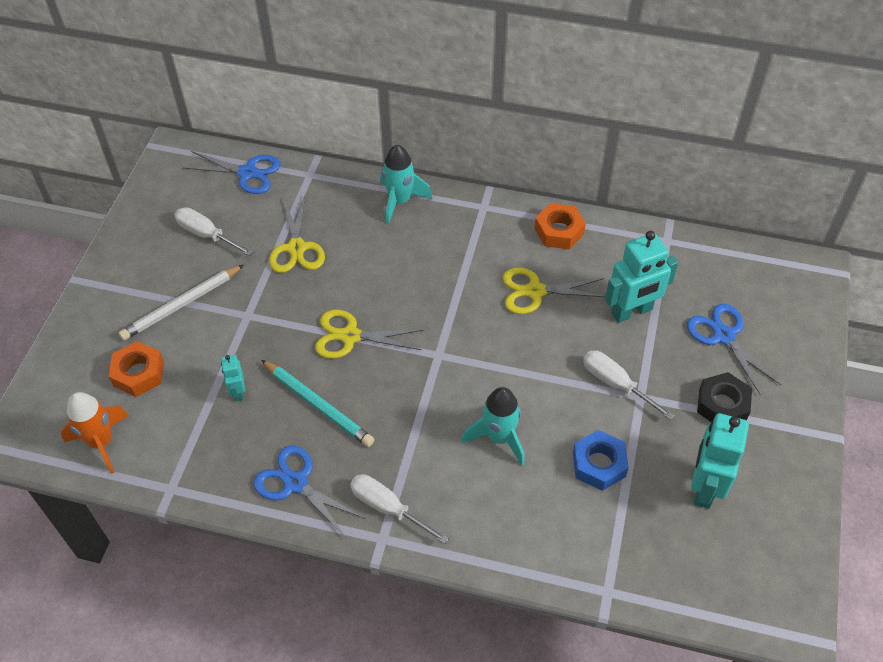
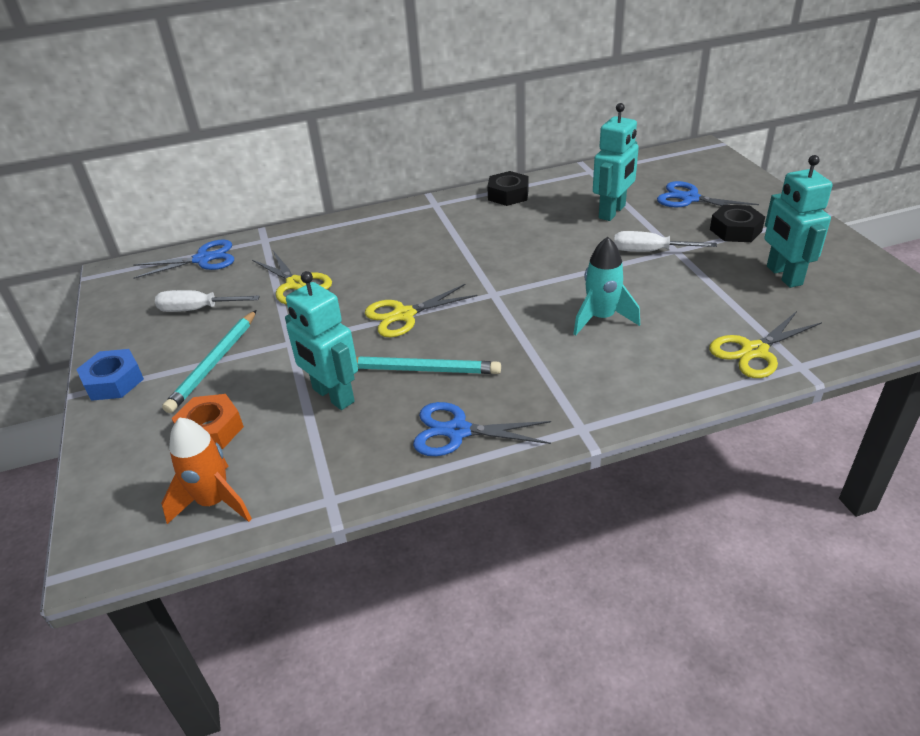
camera: 30 degrees left, 15 degrees down
white pencil [119,265,244,340] -> turquoise pencil [162,310,257,413]
turquoise robot [221,355,245,402] -> turquoise robot [285,271,358,410], size x1.96
white screwdriver [350,474,449,544] -> none
turquoise rocket [380,145,432,224] -> none
yellow scissors [503,268,605,314] -> yellow scissors moved to [709,311,822,378]
orange nut [535,203,586,249] -> black nut [487,171,529,206]
blue nut [573,430,629,491] -> blue nut moved to [76,349,144,401]

